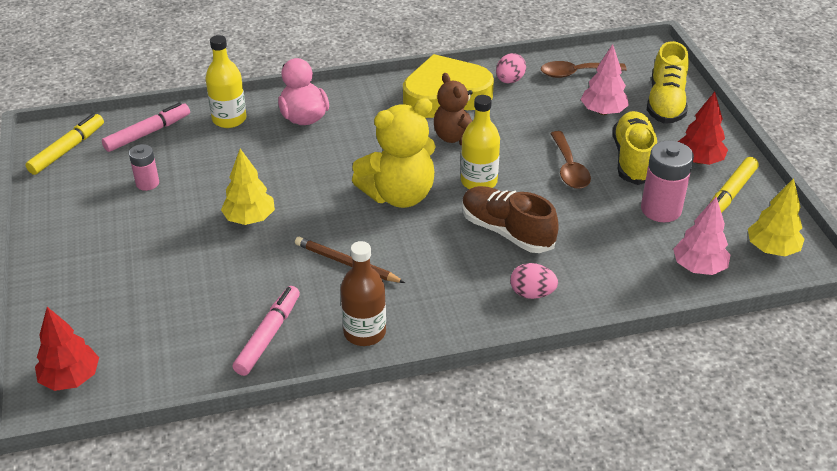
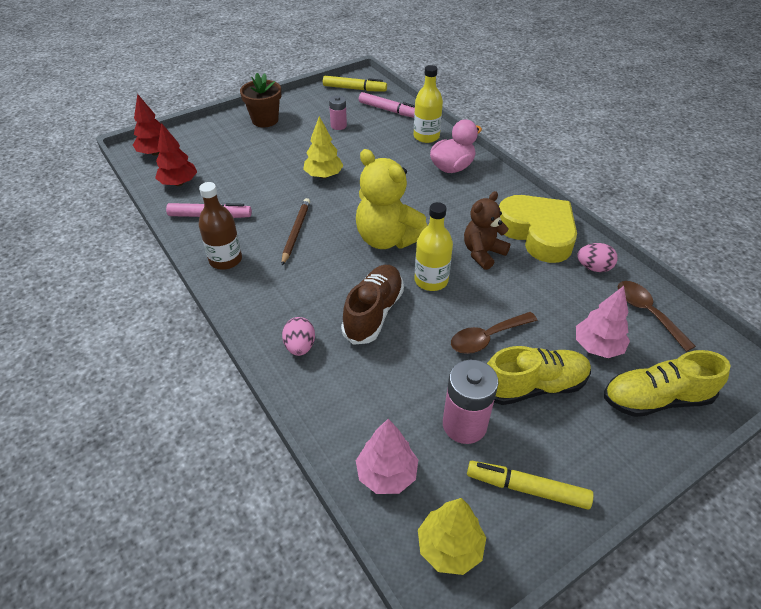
camera: 70 degrees right, 5 degrees up
red tree [678,92,728,165] -> red tree moved to [155,123,197,186]
none -> brown flower pot [240,73,281,127]

